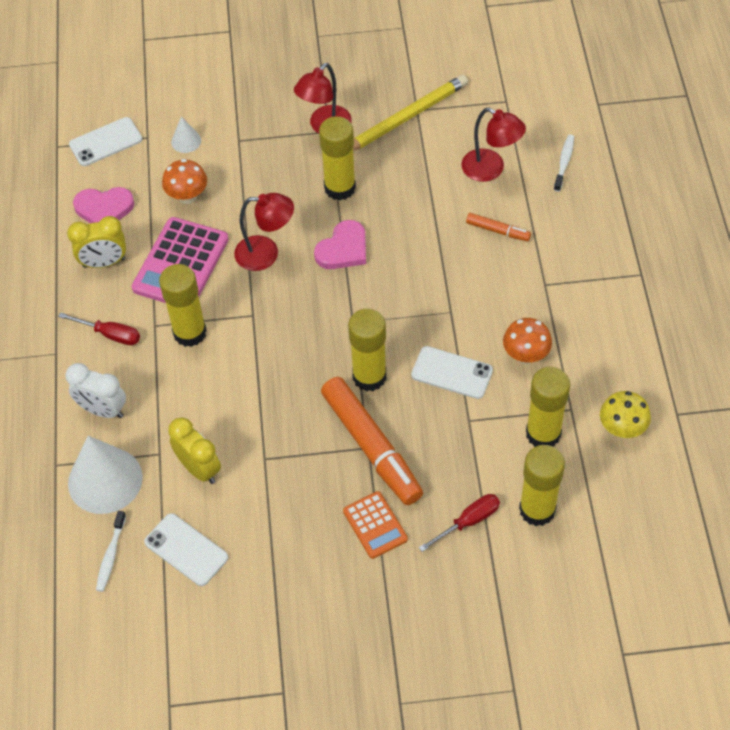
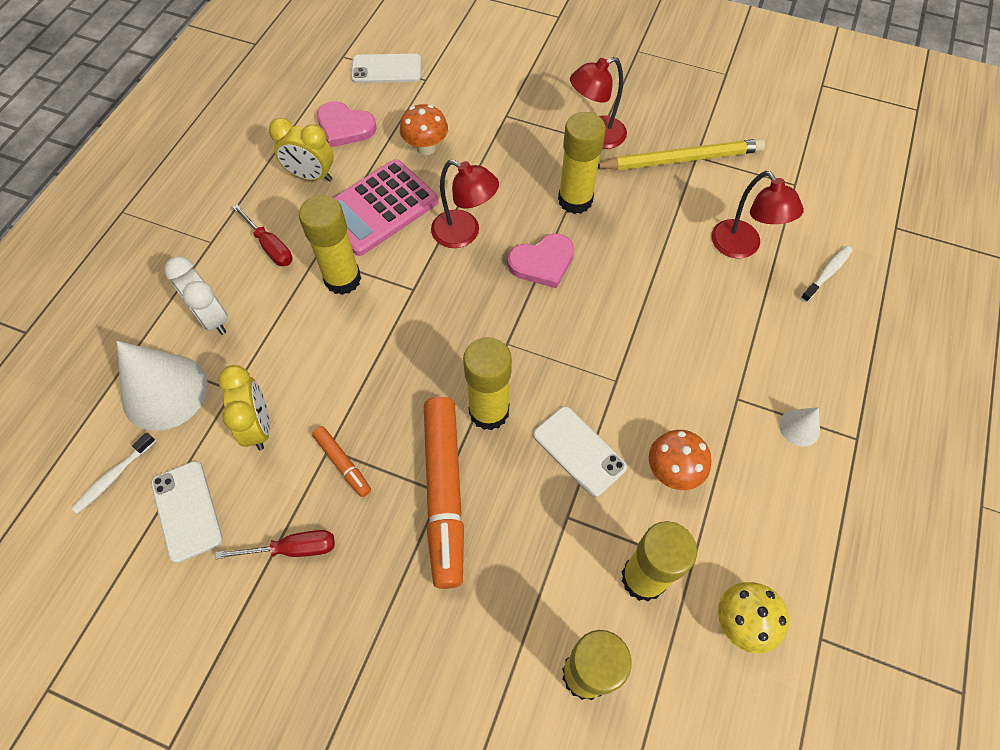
camera: 25 degrees right, 5 degrees up
white cone [171,117,201,153] -> white cone moved to [779,407,820,446]
orange calculator [343,491,408,559] -> none
red screwdriver [419,494,500,552] -> red screwdriver moved to [215,530,335,559]
orange marker [466,213,531,241] -> orange marker moved to [312,426,371,497]

